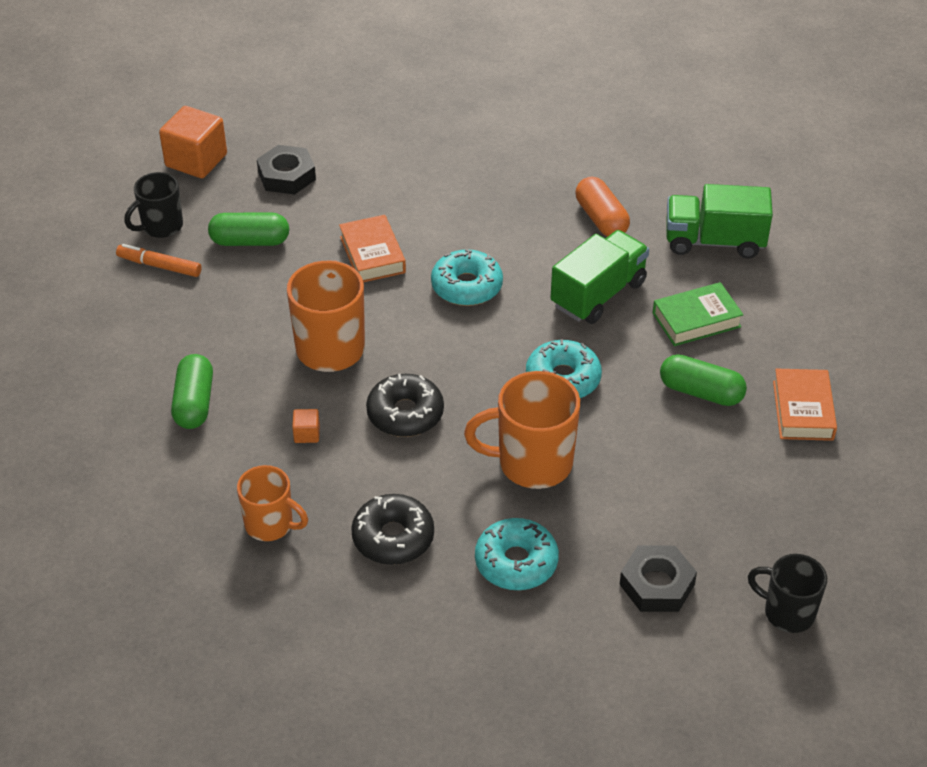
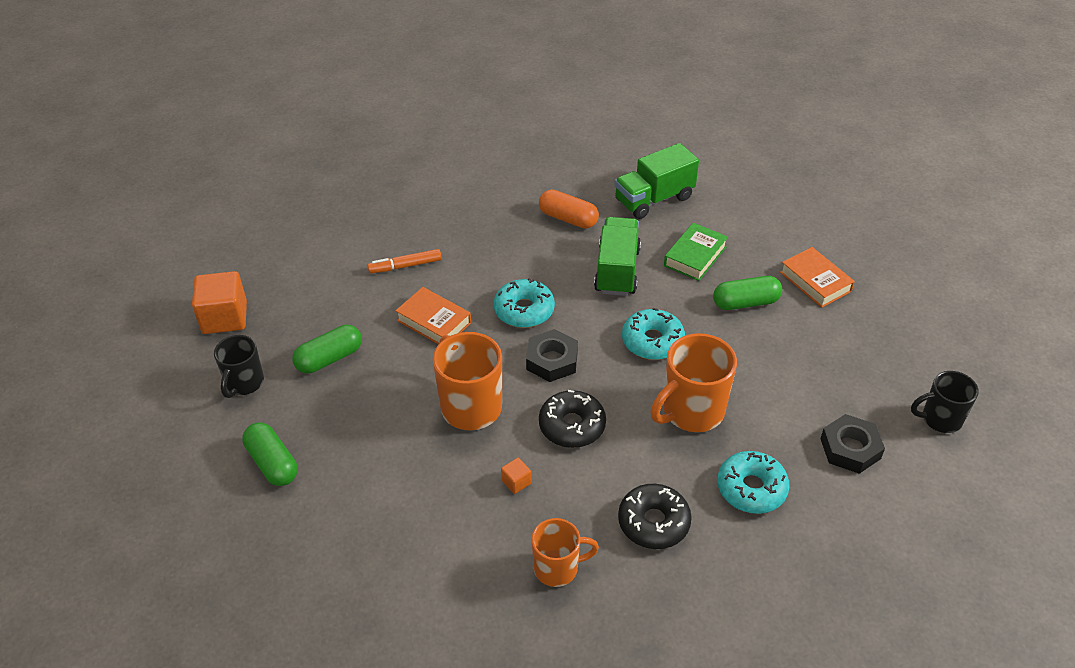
camera: 35 degrees left, 0 degrees up
orange marker [116,244,202,277] -> orange marker moved to [367,249,442,273]
green capsule [171,354,213,429] -> green capsule moved to [242,422,297,486]
black nut [257,145,316,194] -> black nut moved to [526,329,578,382]

